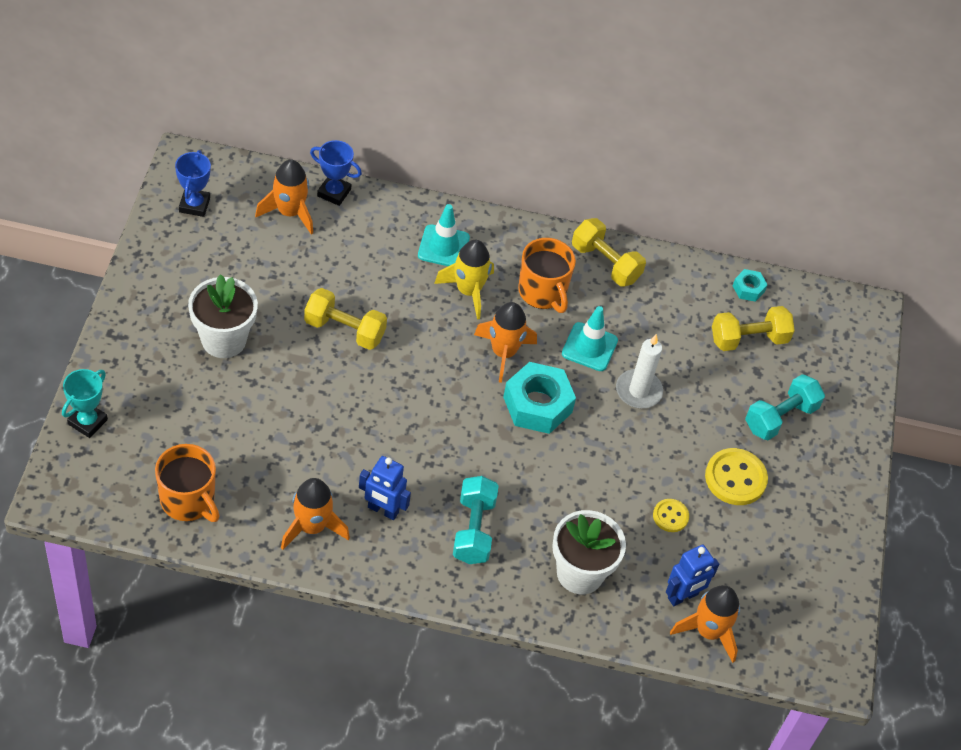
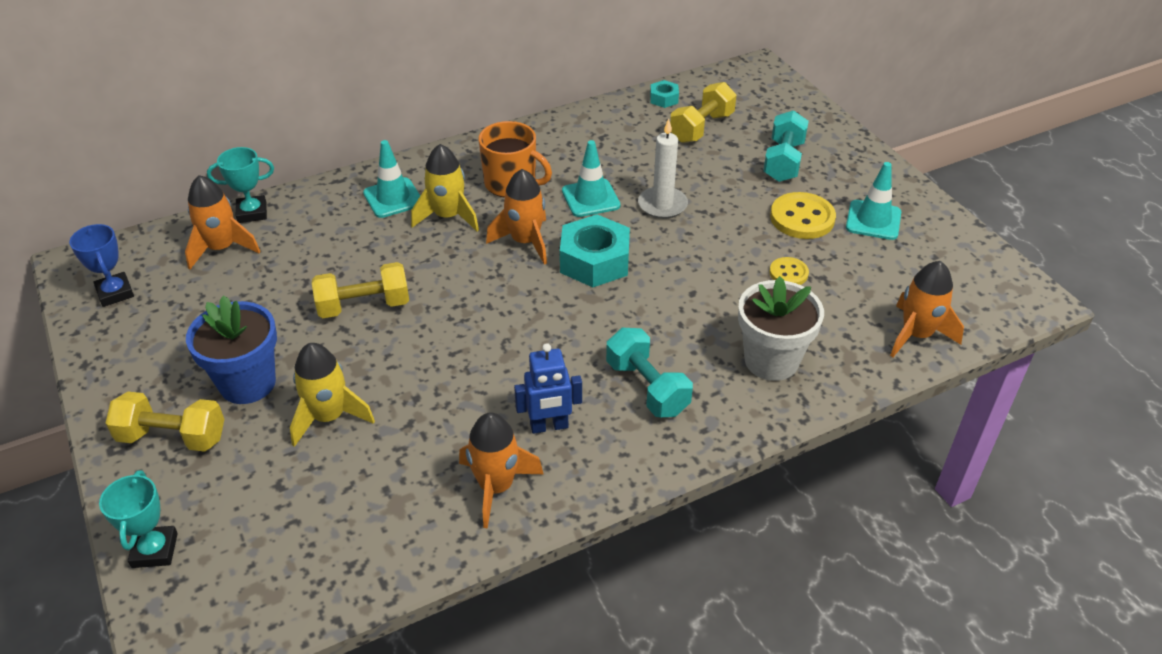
camera: 30 degrees left, 10 degrees down
orange mug [155,444,220,522] -> none
white flower pot [188,274,258,358] -> blue flower pot [186,295,277,404]
blue trophy [310,140,362,206] -> turquoise trophy [207,147,274,223]
yellow dumbbell [572,218,646,287] -> yellow dumbbell moved to [106,392,224,452]
blue robot [666,545,719,606] -> none
none -> yellow rocket [290,343,375,447]
none -> turquoise traffic cone [846,162,901,240]

